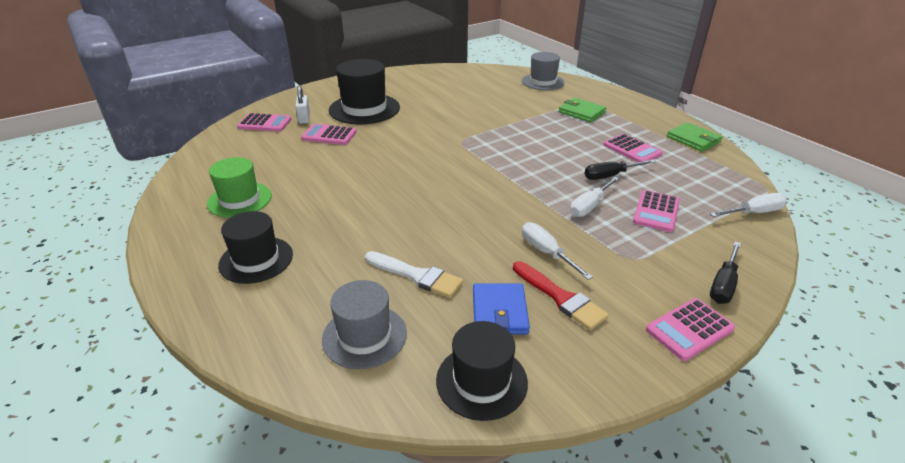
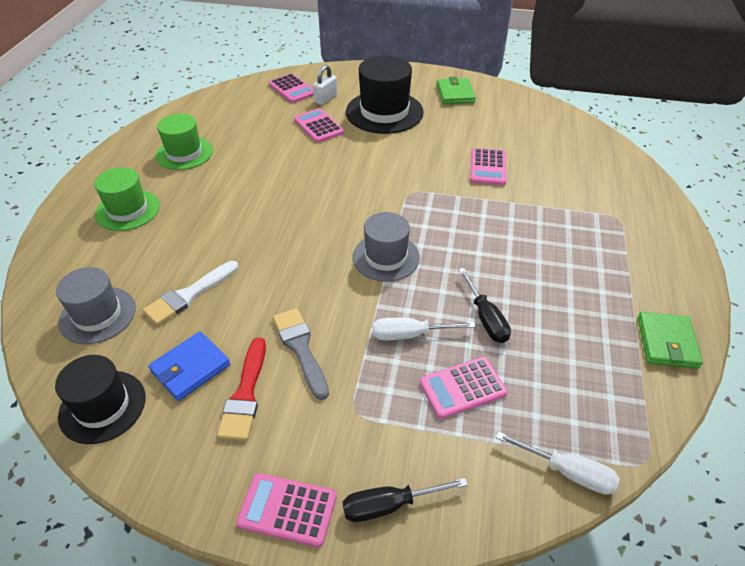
camera: 45 degrees right, 10 degrees up
black hat [218,211,293,284] -> green hat [94,167,160,231]
white brush [365,251,463,298] -> white brush turned 60 degrees clockwise [143,261,238,325]
grey hat [522,52,565,90] -> grey hat moved to [353,212,420,282]
white screwdriver [522,222,593,280] -> grey brush [273,308,329,400]
green wallet [559,98,606,123] -> green wallet moved to [437,77,476,104]
black screwdriver [585,159,656,180] -> black screwdriver turned 135 degrees counterclockwise [459,268,511,343]
pink calculator [604,134,663,162] -> pink calculator moved to [470,148,506,185]

